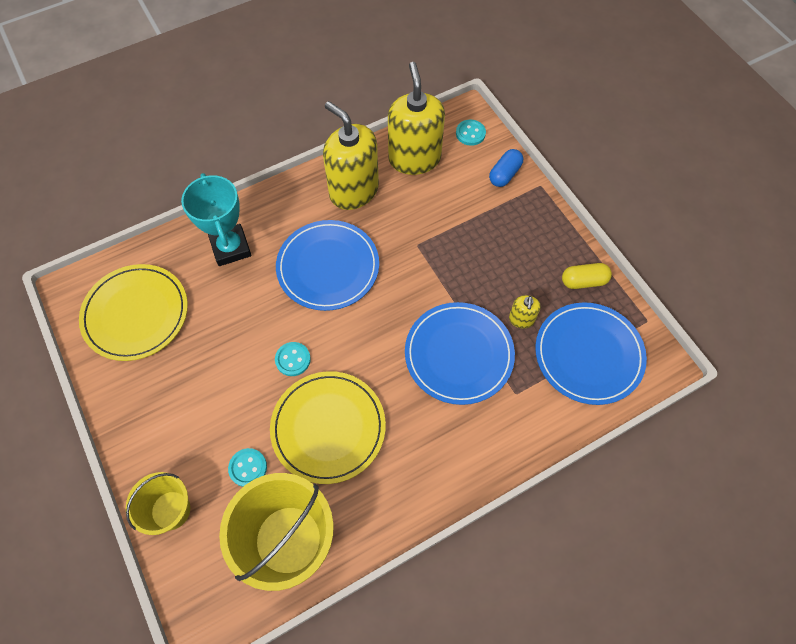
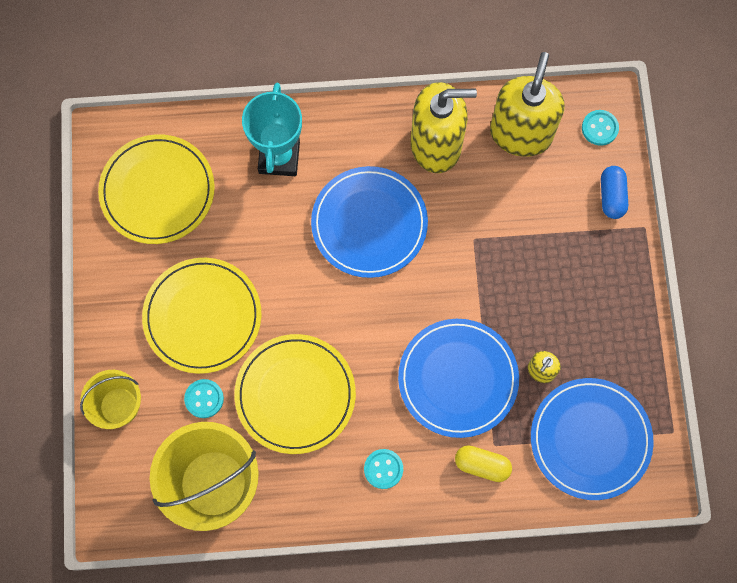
camera: 25 degrees right, 10 degrees up
turquoise button [275,342,311,376] -> turquoise button moved to [364,449,403,489]
yellow soap dispenser [323,101,379,210] -> yellow soap dispenser turned 105 degrees clockwise [411,82,477,173]
blue capsule [489,149,523,187] -> blue capsule turned 60 degrees counterclockwise [601,166,628,219]
yellow capsule [562,263,612,289] -> yellow capsule moved to [455,445,512,482]
none -> yellow plate [142,258,261,374]

